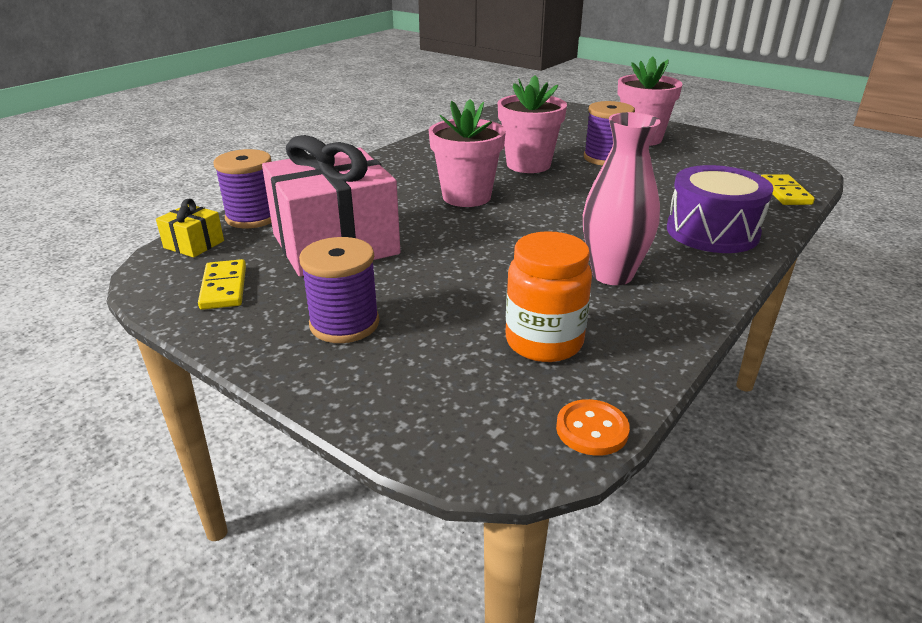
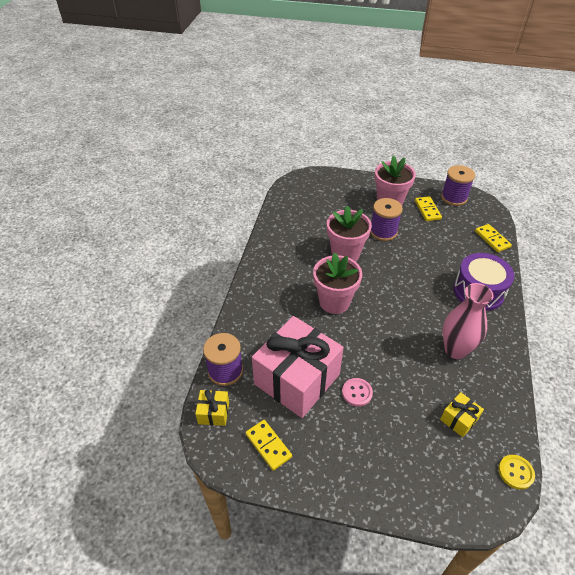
camera: 25 degrees left, 15 degrees up
purple spool [299,237,379,343] -> purple spool moved to [441,165,475,206]
orange jar [506,231,592,362] -> yellow gift [440,392,484,437]
orange button [556,399,630,456] -> yellow button [498,455,535,490]
none -> pink button [342,378,373,407]
none -> yellow domino [415,196,442,221]

